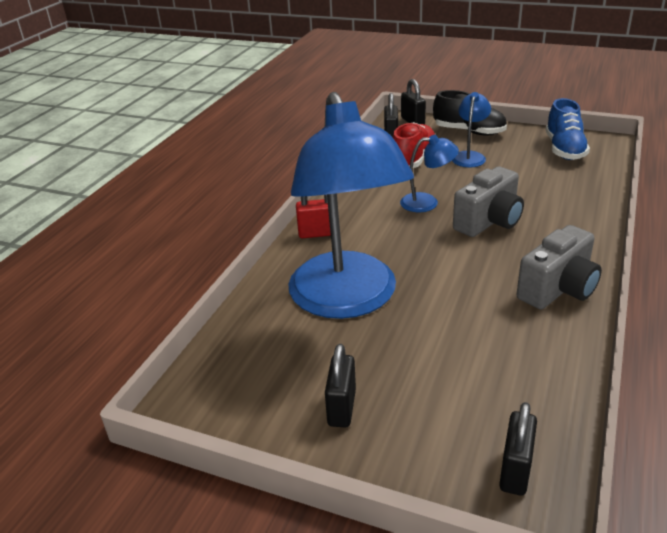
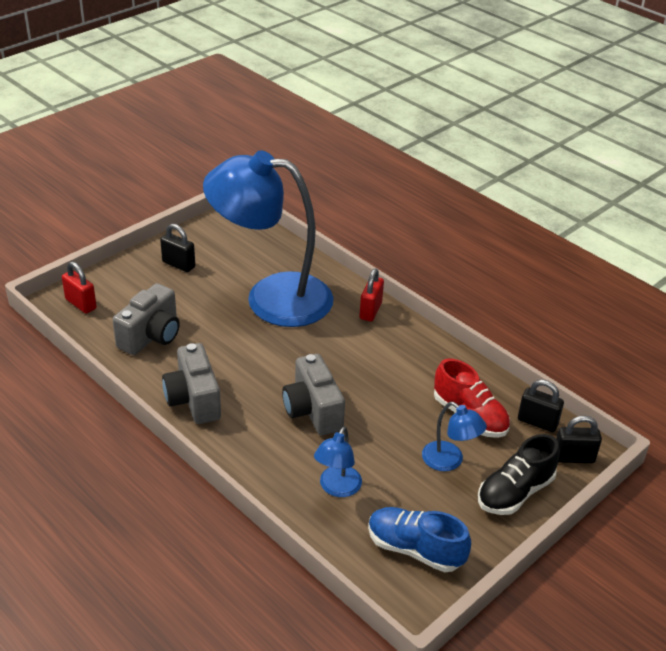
camera: 110 degrees right, 5 degrees up
blue lamp [400,135,459,212] -> blue lamp moved to [314,427,362,497]
black padlock [499,402,537,496] -> red padlock [62,262,97,314]
none -> grey camera [113,283,180,355]

